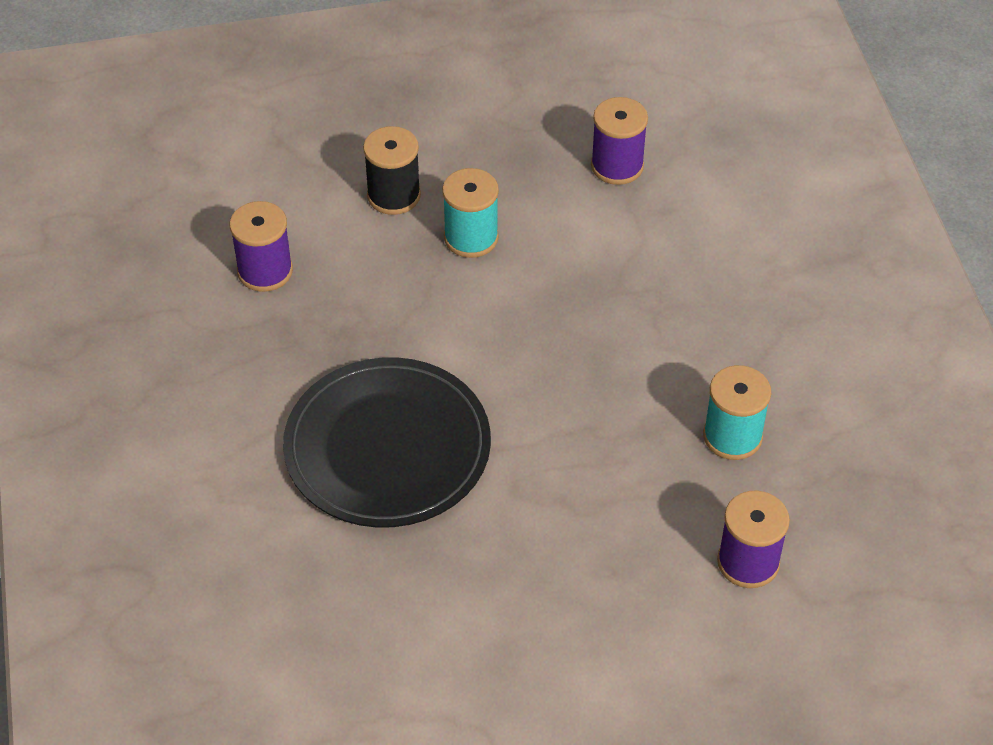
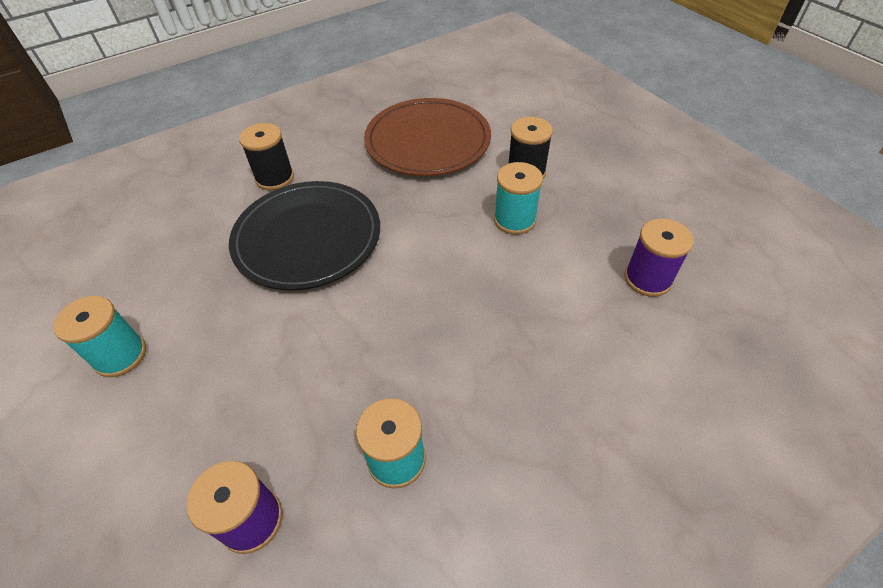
camera: 70 degrees right, 0 degrees up
purple spool [229,201,293,292] -> brown plate [364,98,491,176]
none -> turquoise spool [53,296,146,377]
none -> black spool [239,123,294,190]

